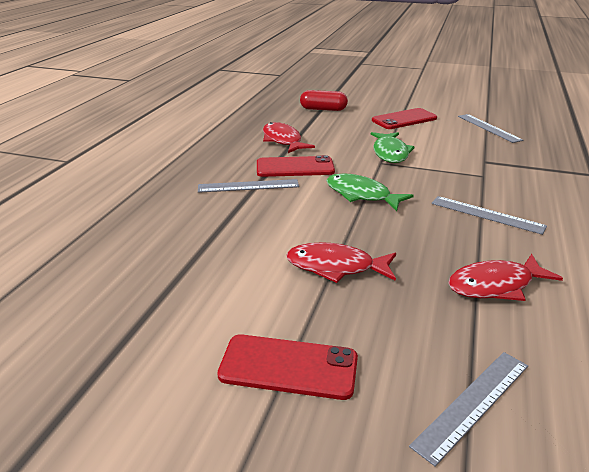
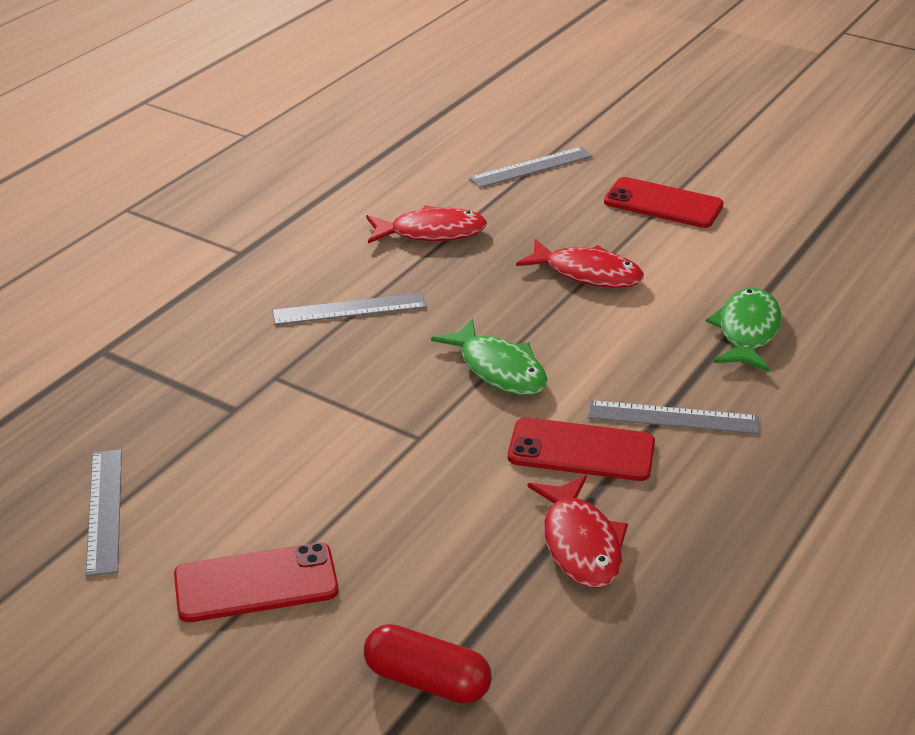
camera: 165 degrees left, 5 degrees up
green fish [371,132,414,163] -> green fish moved to [706,288,781,372]
grey ruler [431,196,547,235] -> grey ruler turned 60 degrees counterclockwise [272,293,427,325]

